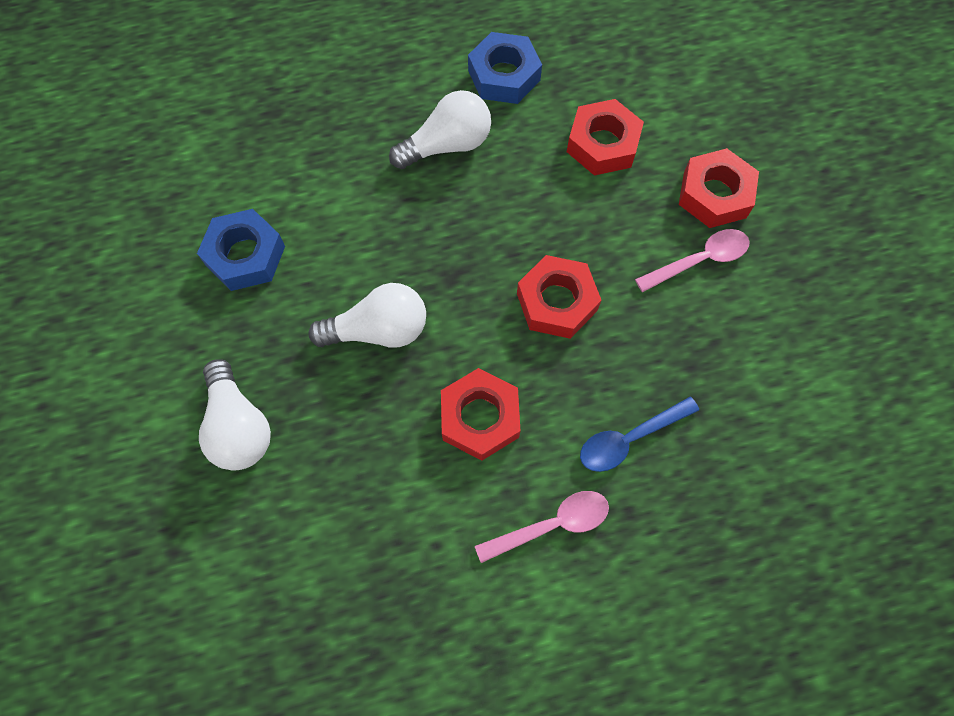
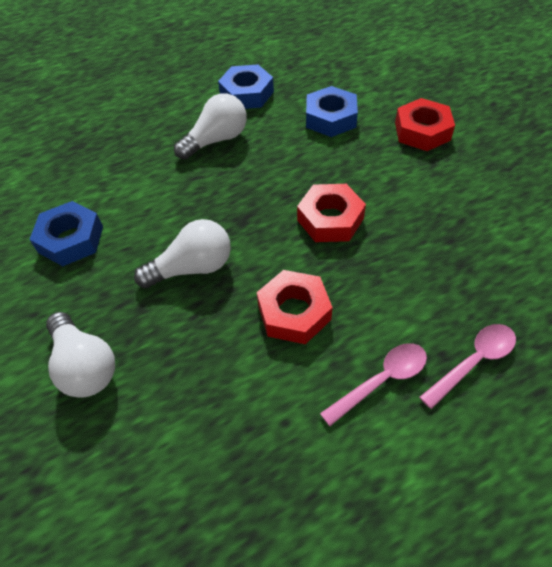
camera: 10 degrees left, 15 degrees down
red nut [567,99,644,176] -> blue nut [306,86,358,137]
blue spoon [580,397,699,472] -> none
pink spoon [635,229,750,292] -> pink spoon moved to [419,324,516,409]

